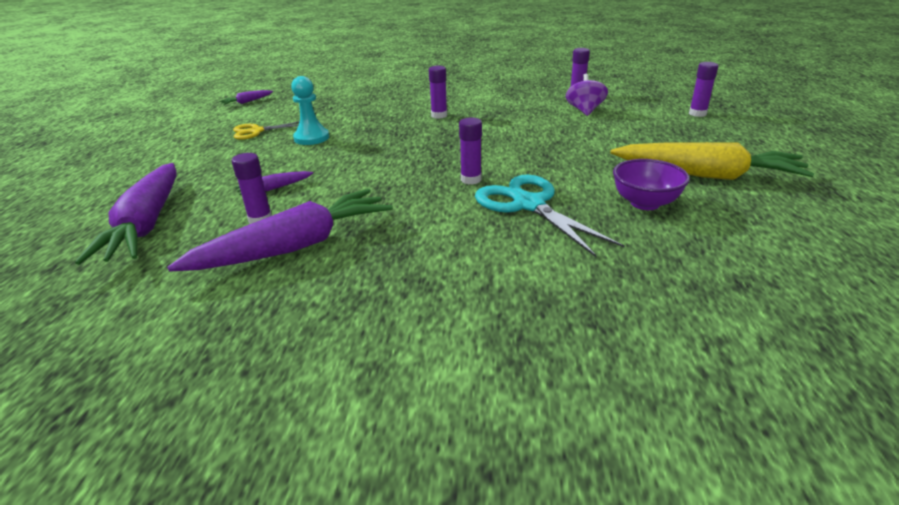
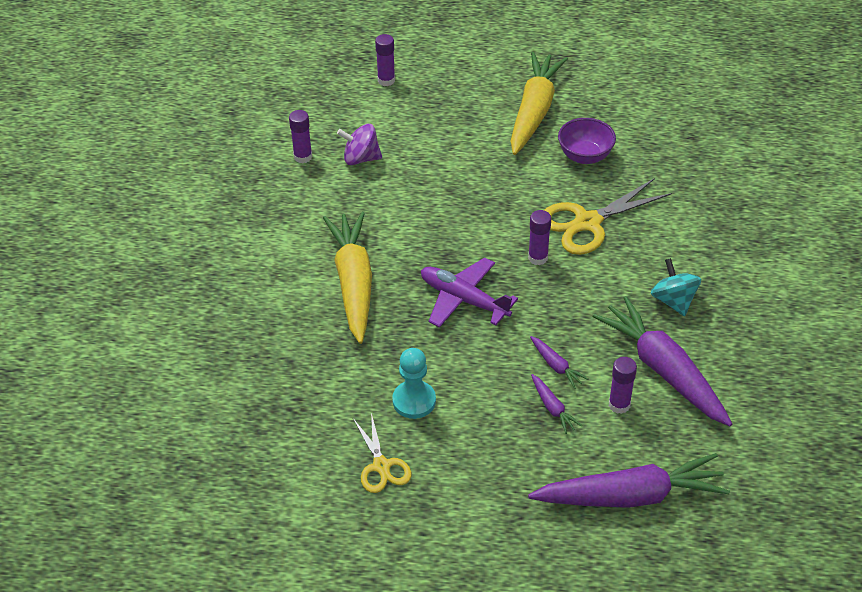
camera: 90 degrees left, 15 degrees up
purple carrot [219,90,273,105] -> purple carrot moved to [530,336,588,389]
purple glue stick [429,66,447,118] -> yellow carrot [323,212,372,344]
turquoise scissors [475,175,625,257] -> yellow scissors [544,178,672,255]
none -> purple plane [421,257,518,328]
none -> turquoise spinning top [651,258,701,316]

